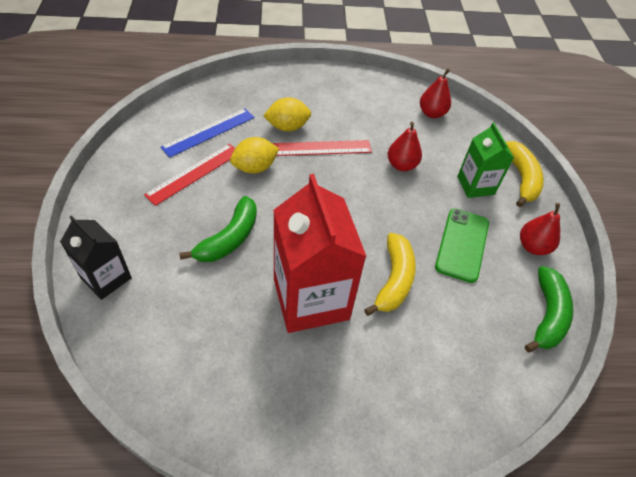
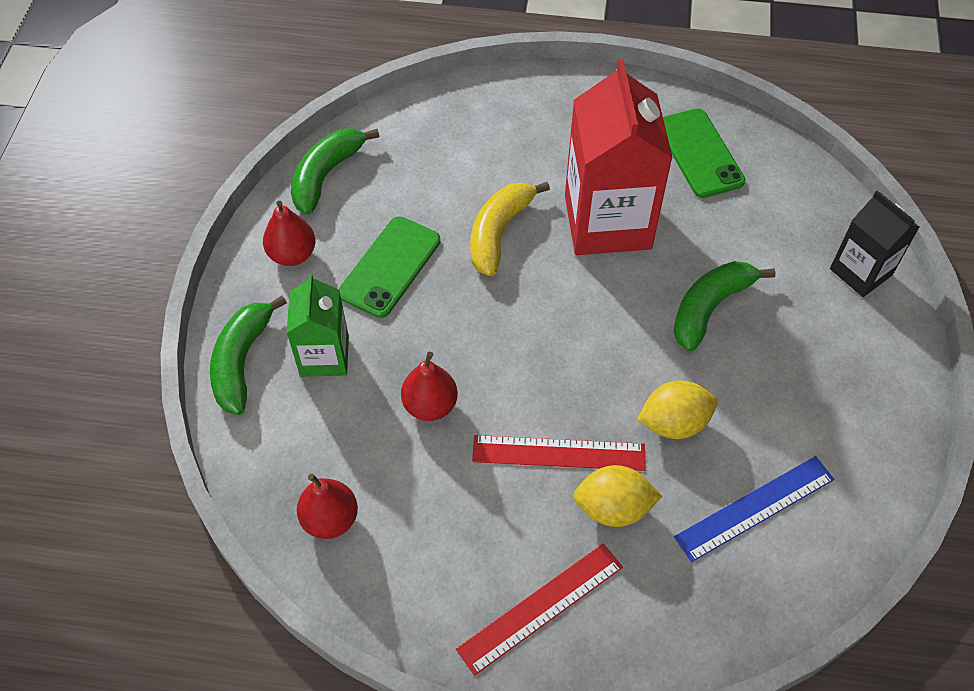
camera: 165 degrees left, 5 degrees up
red ruler [144,144,235,206] -> red ruler moved to [456,543,623,676]
yellow banana [506,141,544,207] -> green banana [210,296,287,415]
none -> green phone [663,109,745,198]

